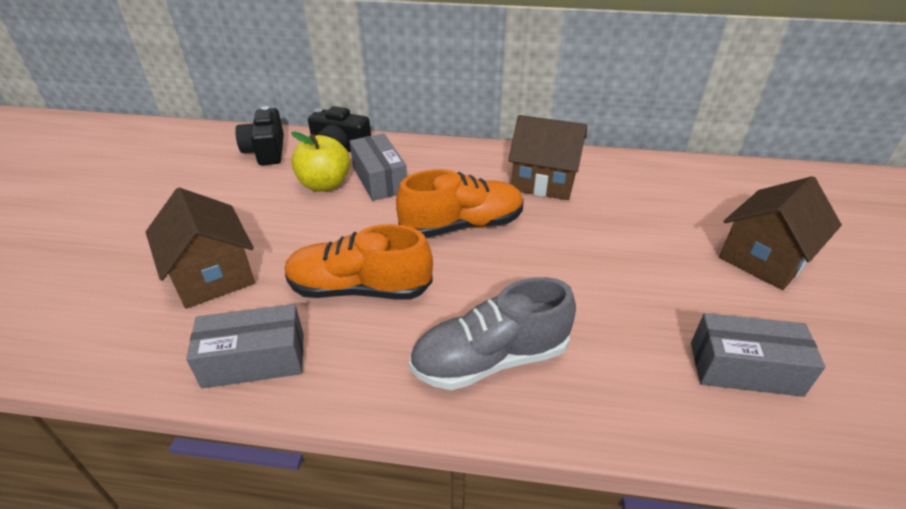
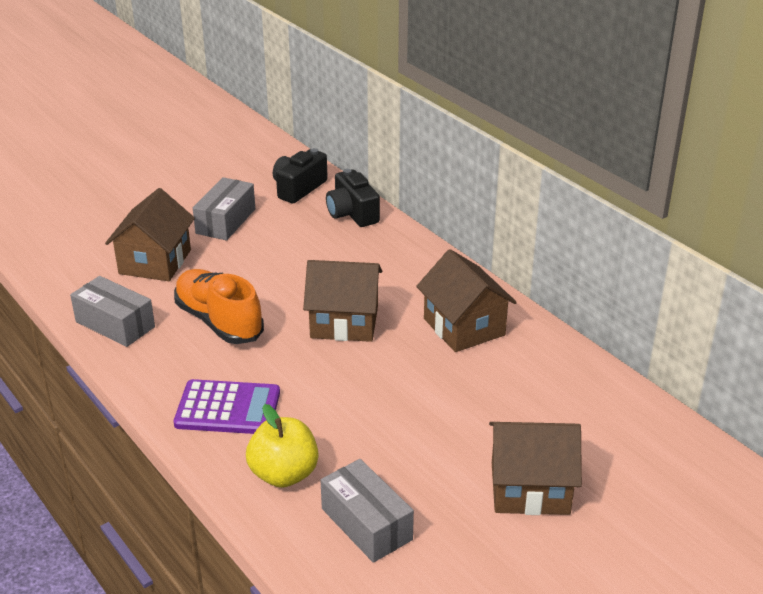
camera: 45 degrees right, 5 degrees down
yellow apple [291,132,350,192] -> yellow apple moved to [246,404,318,488]
grey box [349,133,407,201] -> grey box moved to [193,177,255,241]
orange shoe [396,169,524,238] -> brown house [303,260,382,342]
grey shoe [409,277,576,390] -> purple calculator [174,379,280,434]

